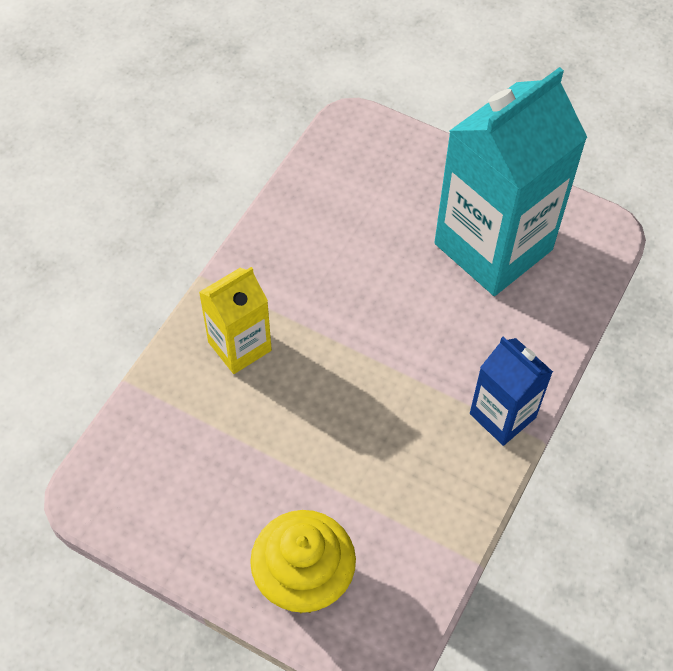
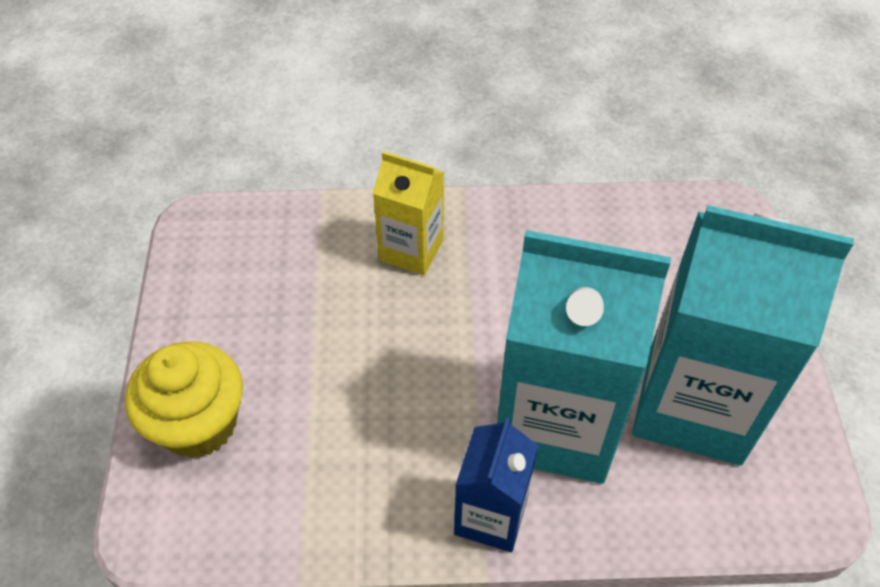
camera: 60 degrees right, 5 degrees down
none -> turquoise carton [497,230,671,484]

